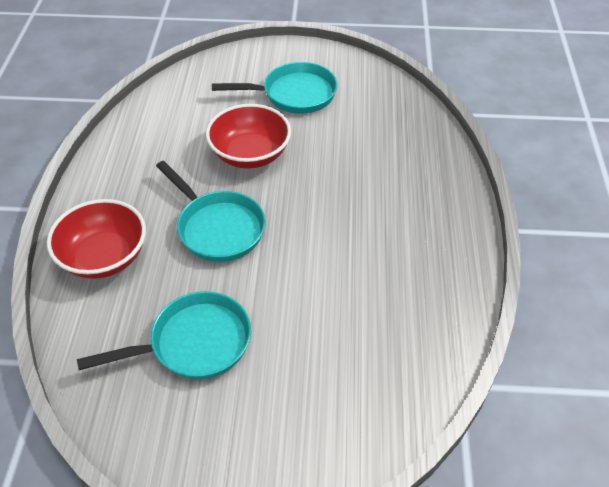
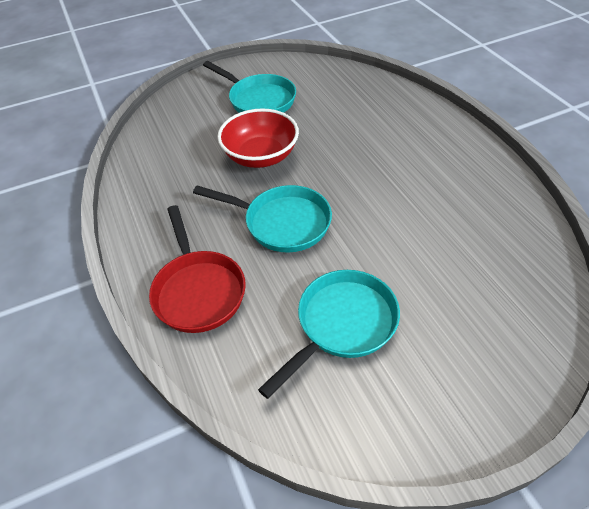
camera: 25 degrees left, 0 degrees up
red bowl [47,199,146,279] -> red pan [149,205,246,333]
turquoise pan [212,62,338,114] -> turquoise pan turned 75 degrees clockwise [203,61,296,113]

